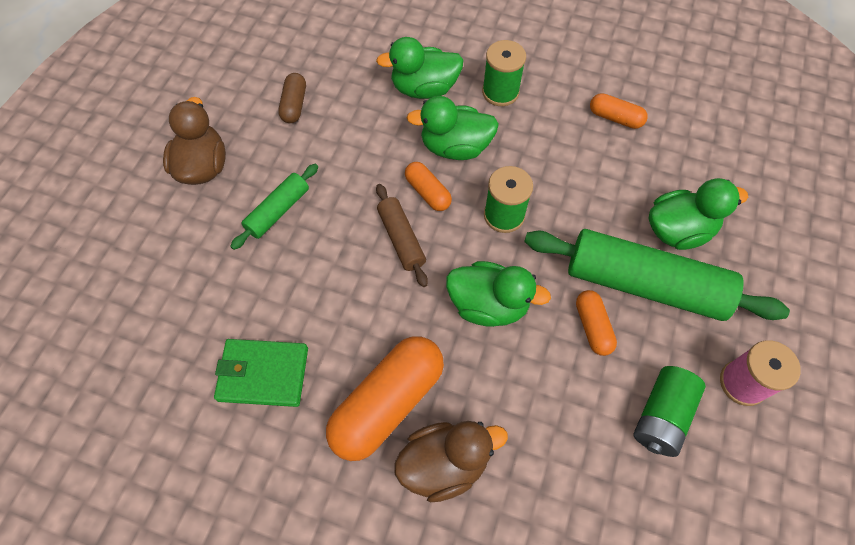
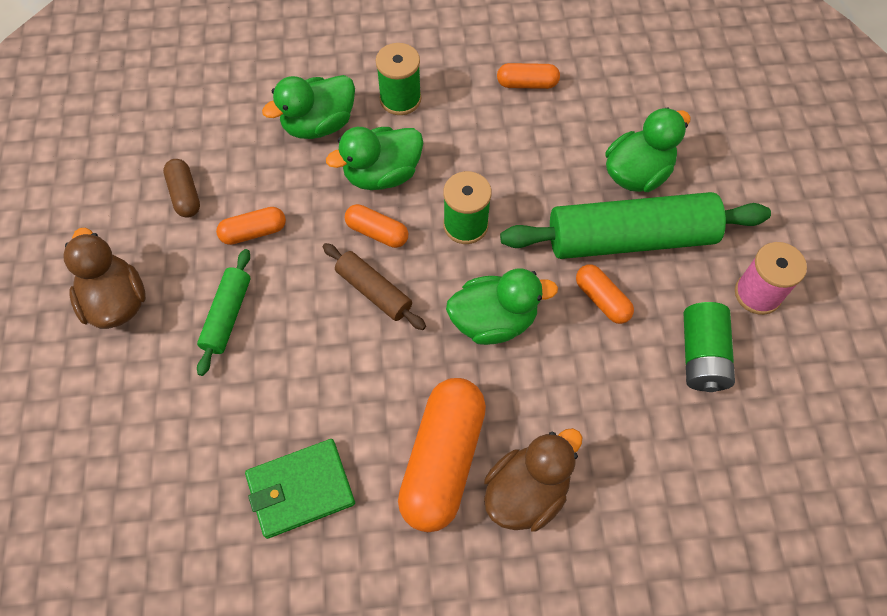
camera: 25 degrees left, 0 degrees up
none -> orange capsule [216,207,286,245]

